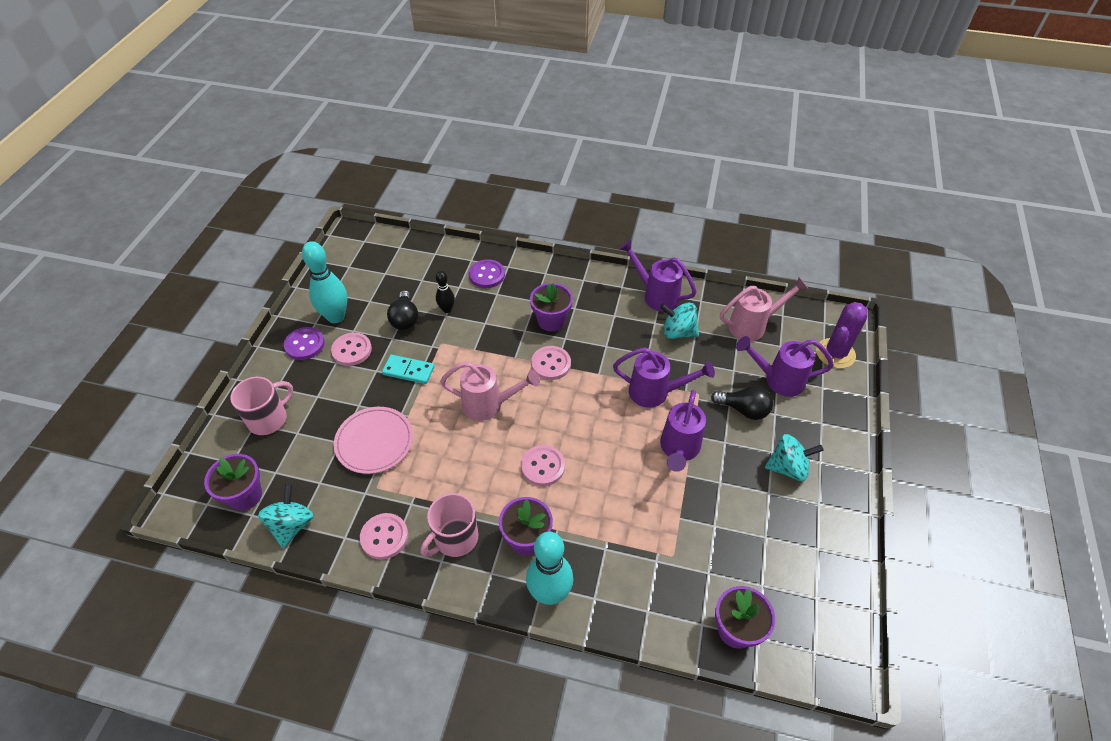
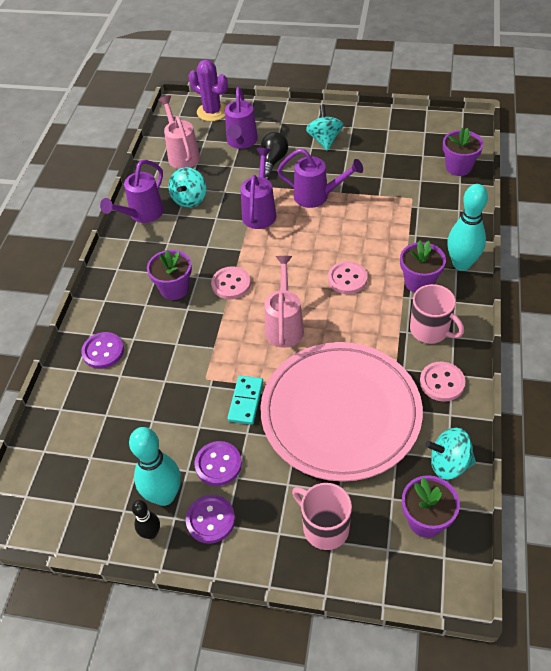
camera: 90 degrees left, 0 degrees up
pink button [331,332,372,366] -> purple button [195,441,242,486]
pink plate [334,407,413,474] -> pink plate [260,342,423,482], size x1.95
black light bulb [387,290,418,330] -> none
black bowling pin [436,271,455,313] -> black bowling pin moved to [132,500,160,539]

